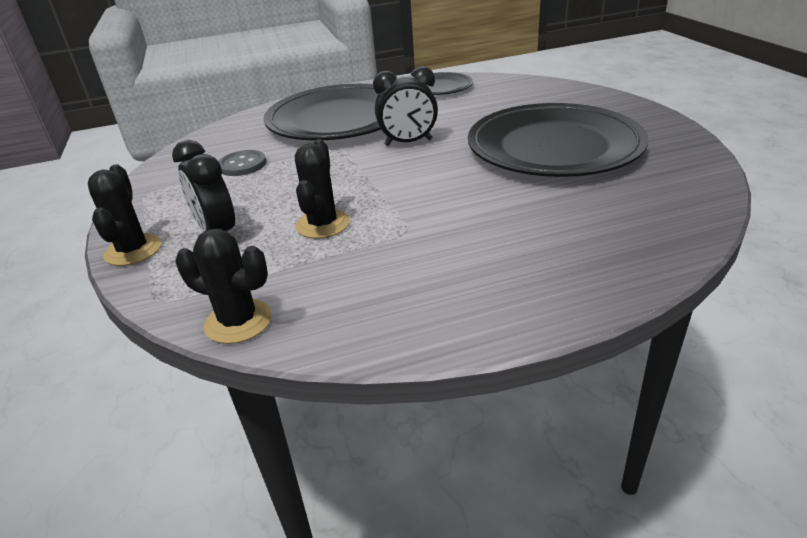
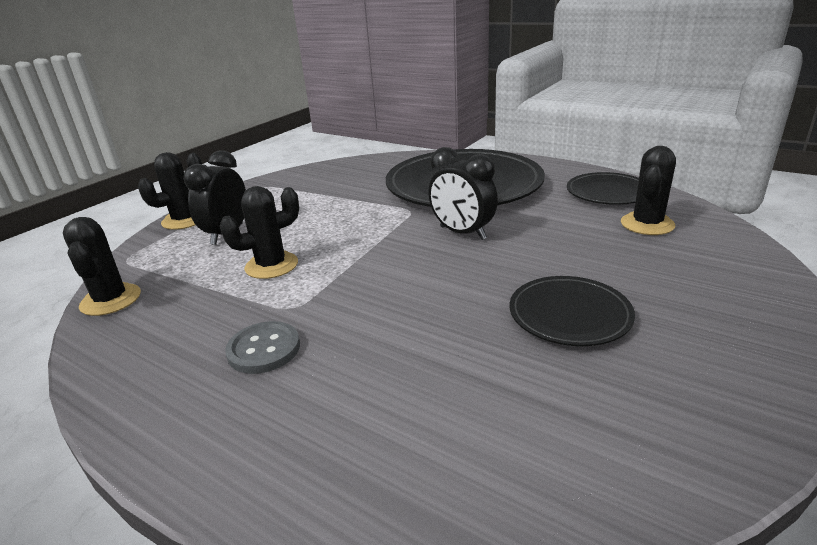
camera: 50 degrees right, 5 degrees down
grey button [218,150,266,176] -> grey button moved to [225,321,300,374]
black plate [468,103,648,177] -> black plate [510,276,635,346], size x0.49
none -> black cactus [621,146,676,235]

